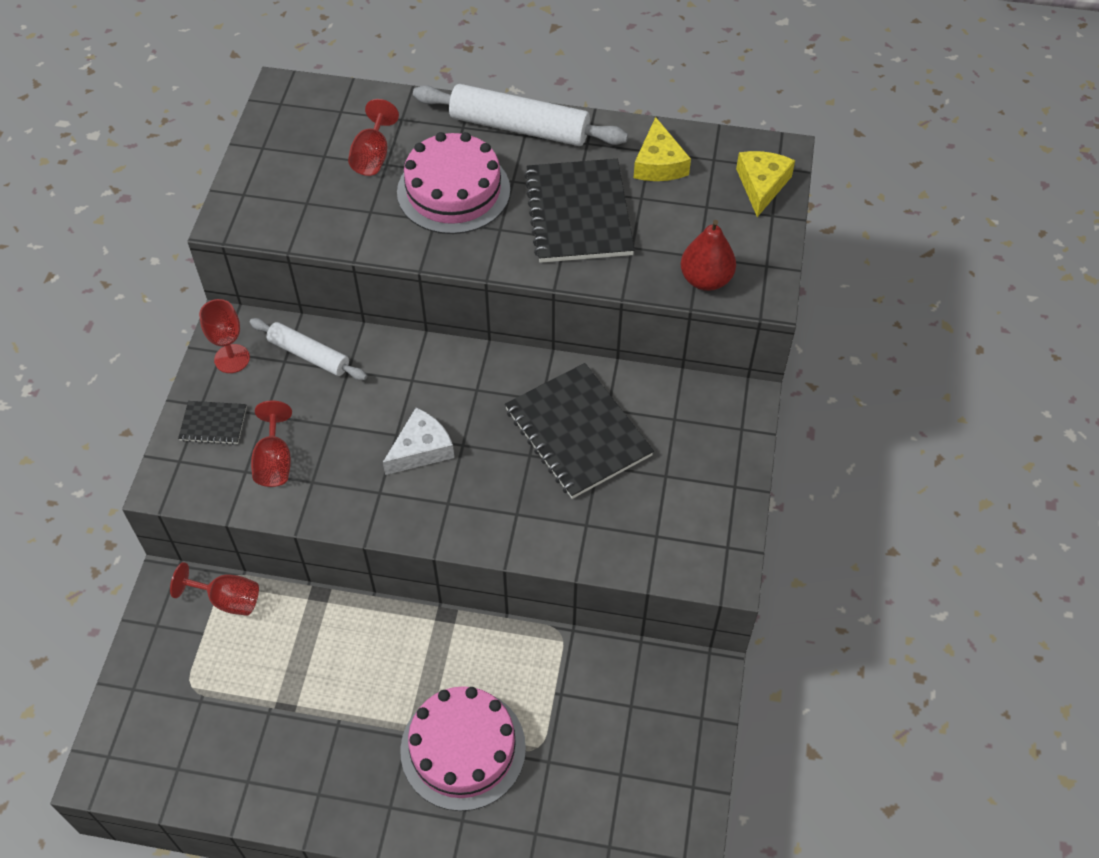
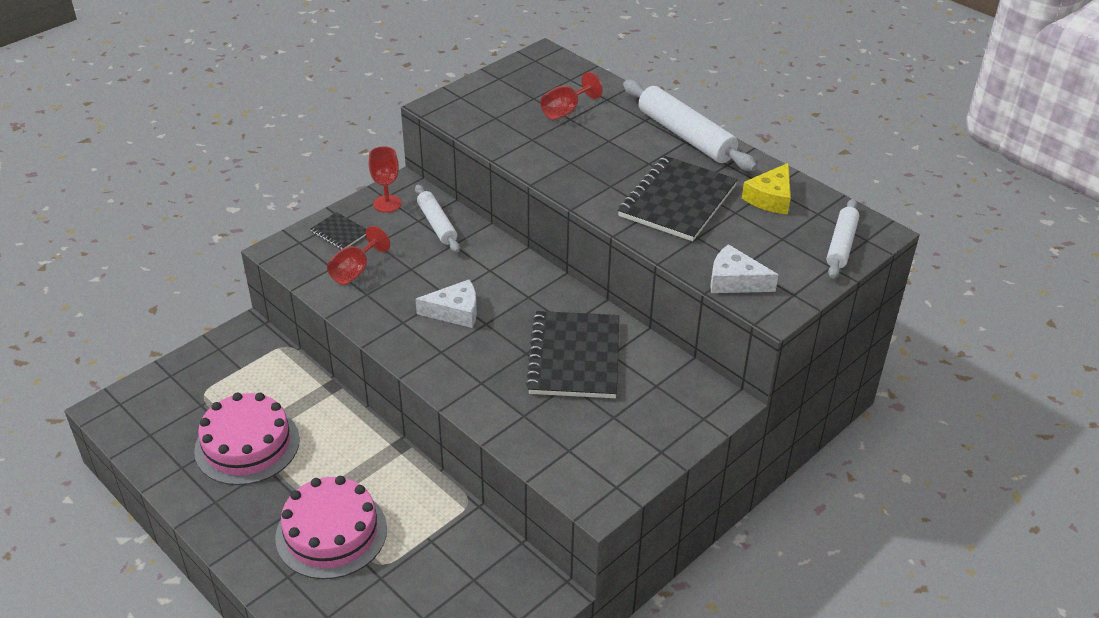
camera: 35 degrees right, 15 degrees down
red goblet [170,562,259,616] -> none
pink cake [397,132,510,234] -> pink cake moved to [194,393,300,485]
red pear [681,220,736,291] -> white cheese [710,244,778,293]
yellow cheese [736,151,795,217] -> white rolling pin [827,199,859,278]

